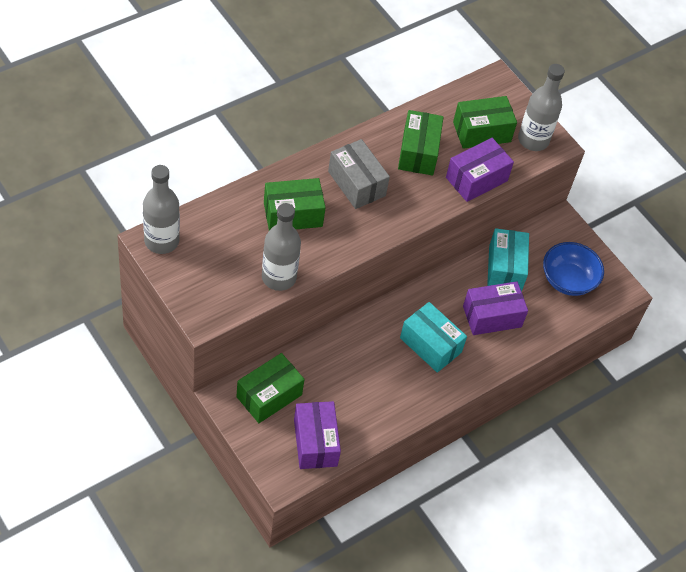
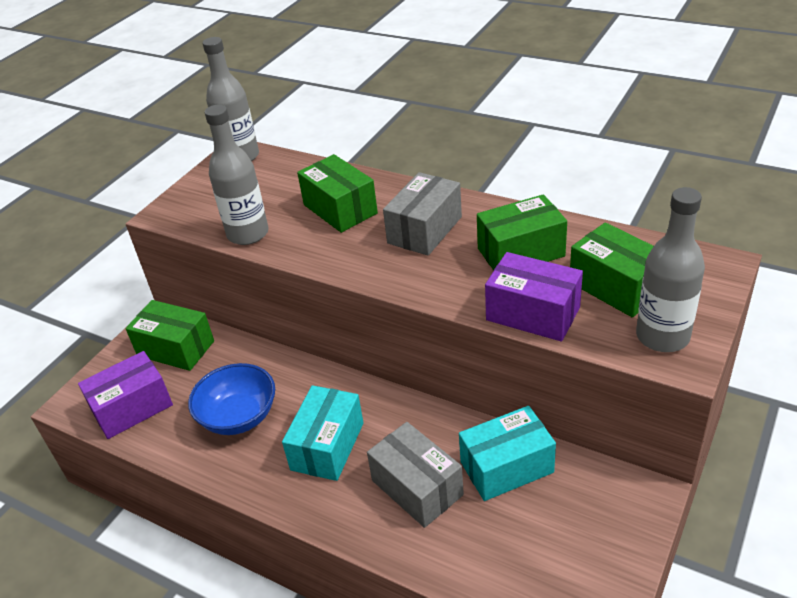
camera: 75 degrees right, 15 degrees down
purple box [463,281,528,335] -> grey box [367,422,464,528]
blue bowl [543,242,604,296] -> blue bowl moved to [188,363,275,435]

